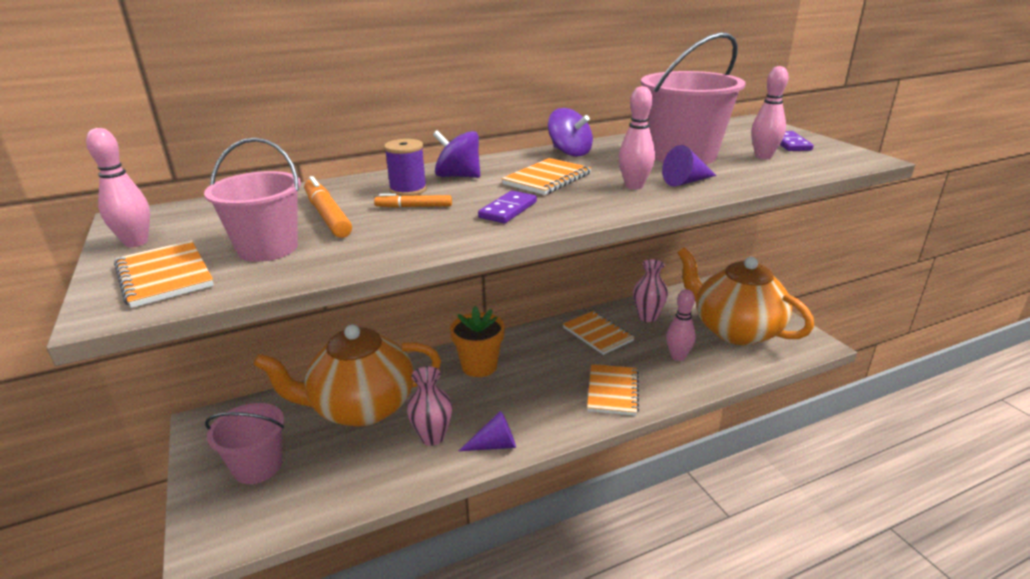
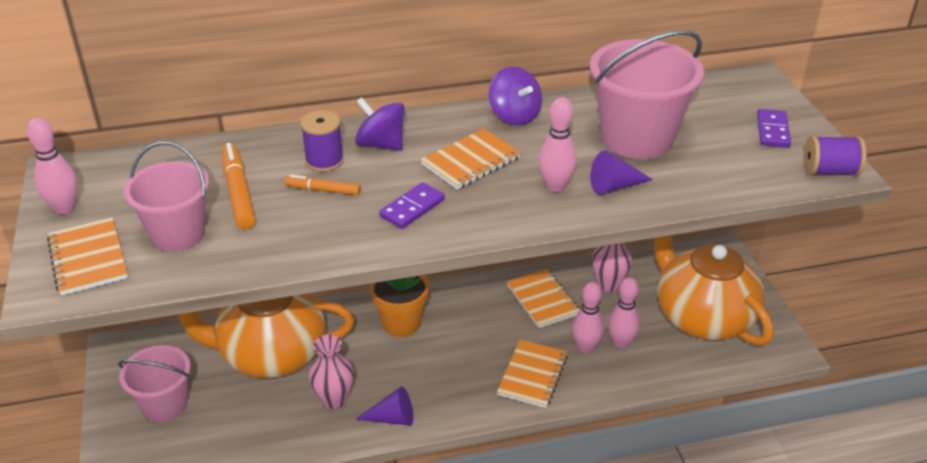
camera: 10 degrees right, 10 degrees up
pink bowling pin [751,66,789,159] -> pink bowling pin moved to [572,282,604,353]
none -> purple spool [804,136,866,176]

